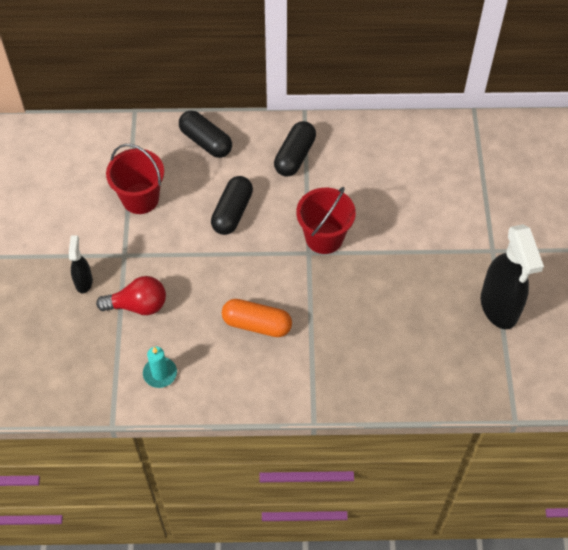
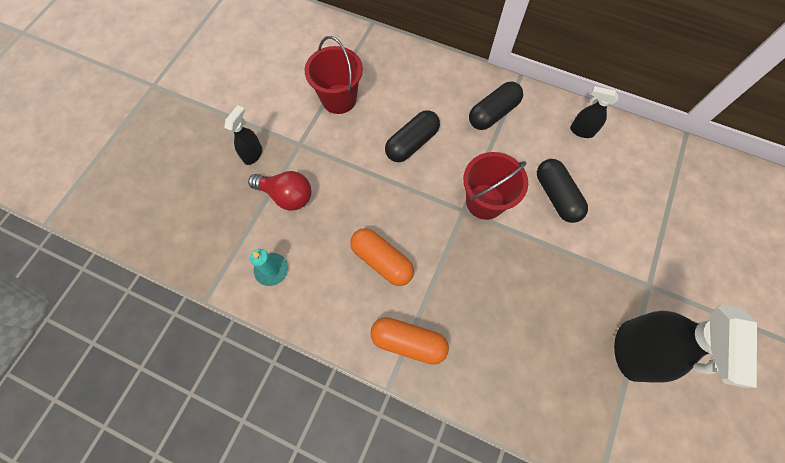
camera: 25 degrees right, 10 degrees up
black capsule [179,111,232,158] -> black capsule moved to [537,159,588,223]
none -> orange capsule [370,317,449,365]
none -> black spray bottle [570,86,619,138]

